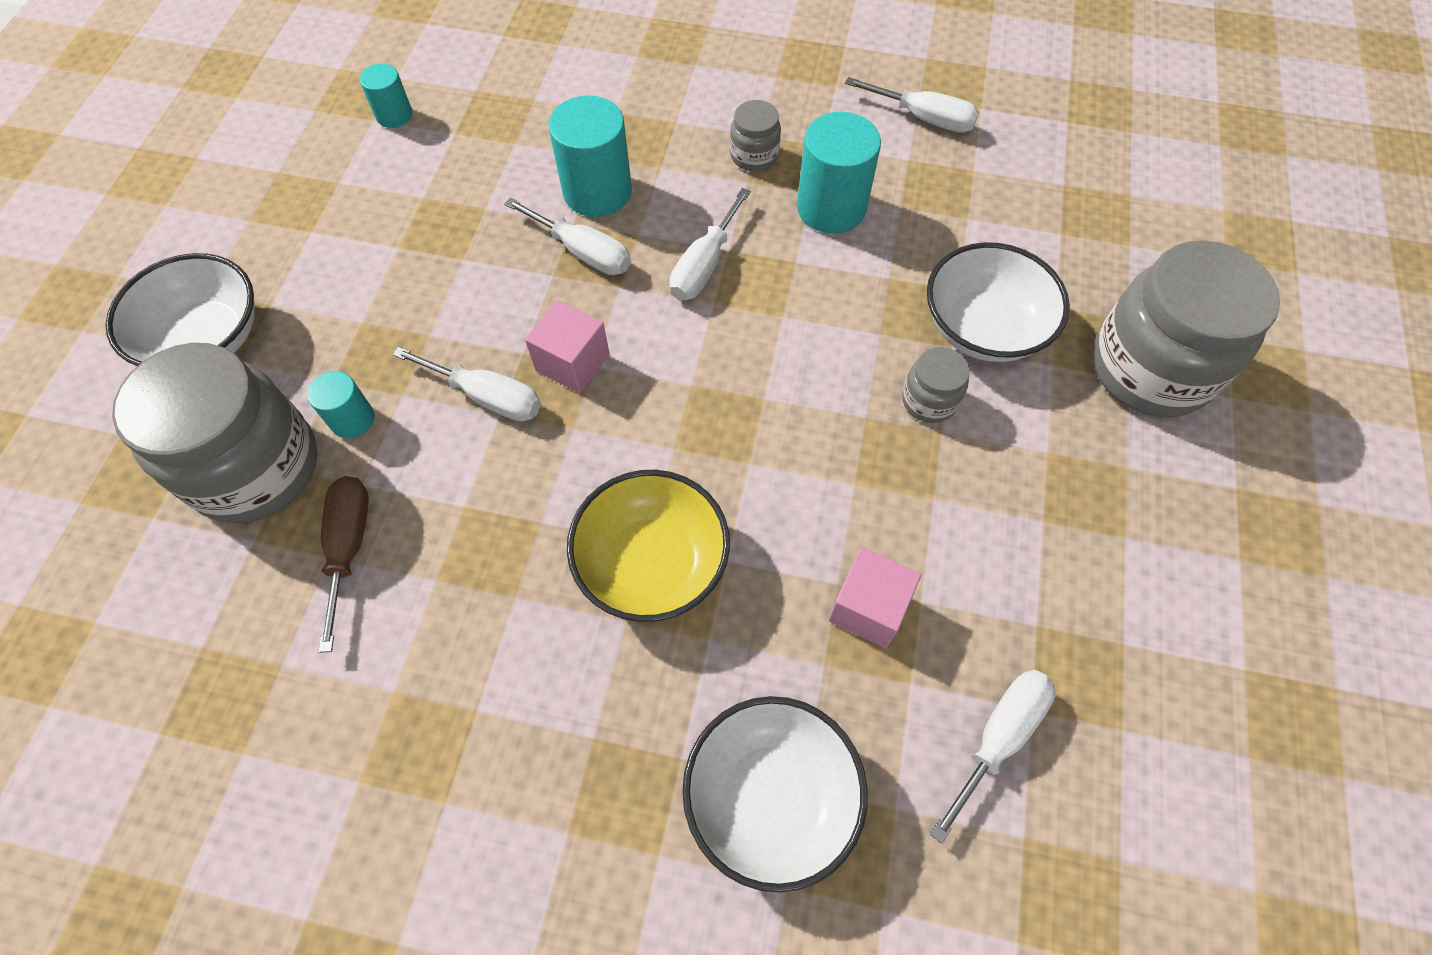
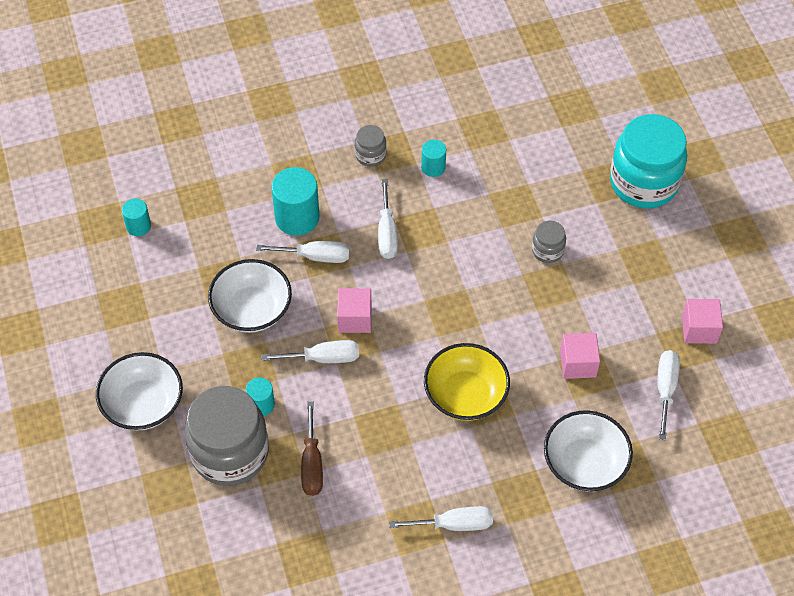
camera: 30 degrees left, 5 degrees down
brown screwdriver [318,476,369,653] -> brown screwdriver turned 150 degrees counterclockwise [301,402,323,496]
turquoise cylinder [797,112,881,234] -> turquoise cylinder [421,140,446,177], size x0.56
white screwdriver [845,77,979,133] -> white screwdriver moved to [389,506,493,531]
white bowl [927,242,1070,362] -> white bowl moved to [208,259,292,333]
grey jar [1092,240,1280,417] -> turquoise jar [610,114,687,208]
none -> pink cube [682,299,723,344]

